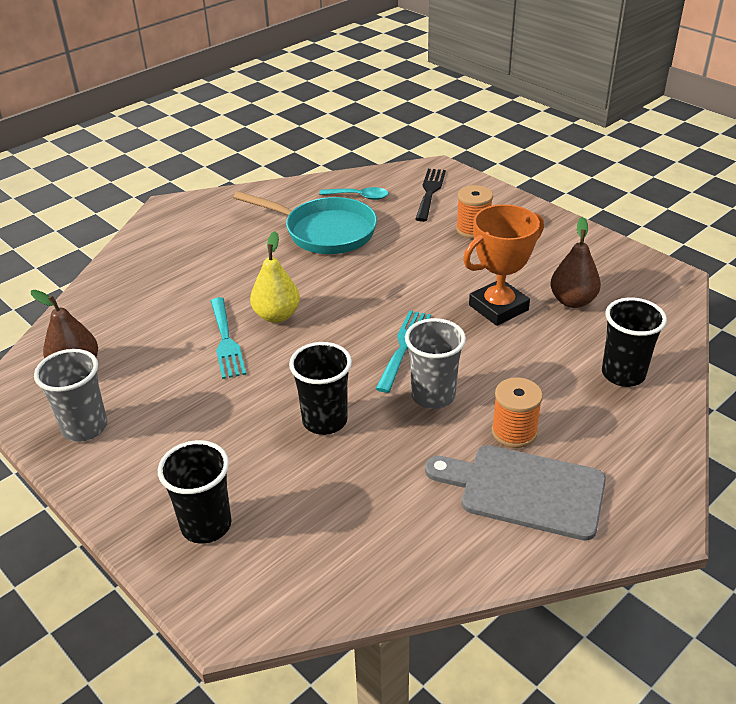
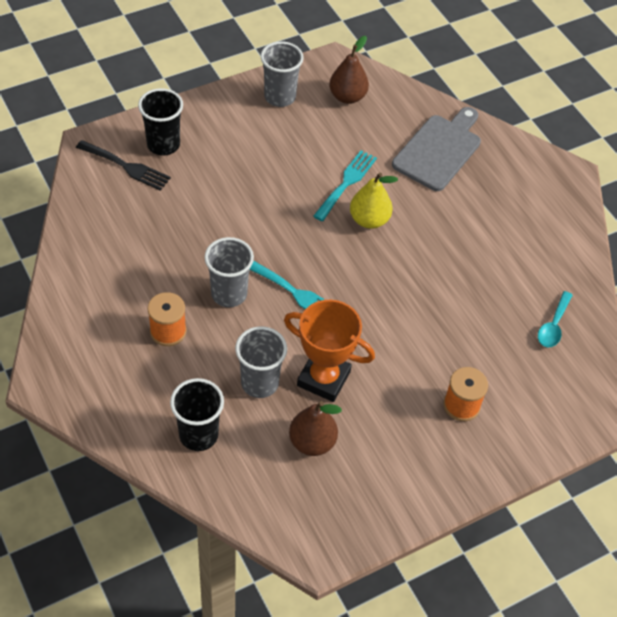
camera: 100 degrees right, 15 degrees up
turquoise fork [211,297,246,379] -> turquoise fork turned 120 degrees clockwise [313,150,377,221]
turquoise pan [233,191,377,254] -> none
black cup [289,342,352,435] -> none
black fork [415,169,446,222] -> black fork moved to [76,140,171,191]
grey cutting board [425,445,606,541] -> grey cutting board moved to [392,107,481,191]
orange trophy [463,204,544,326] -> orange trophy turned 45 degrees counterclockwise [284,300,375,402]
none -> grey cup [235,326,287,398]

